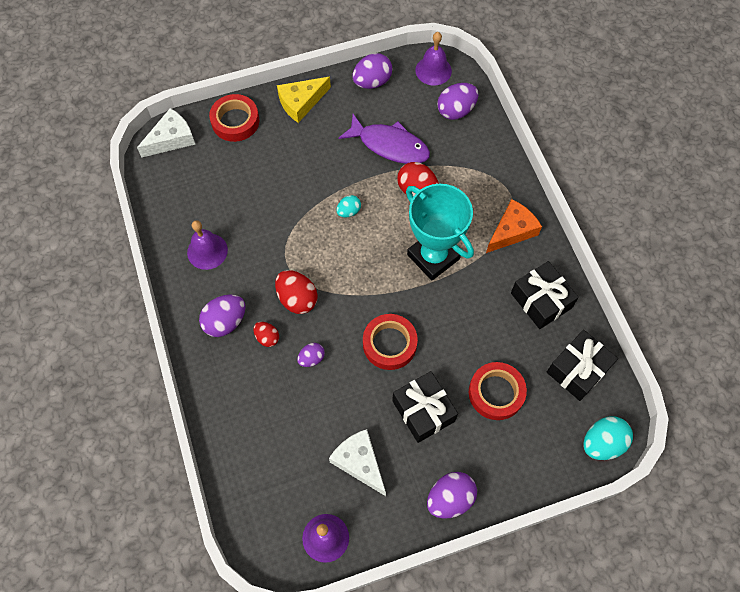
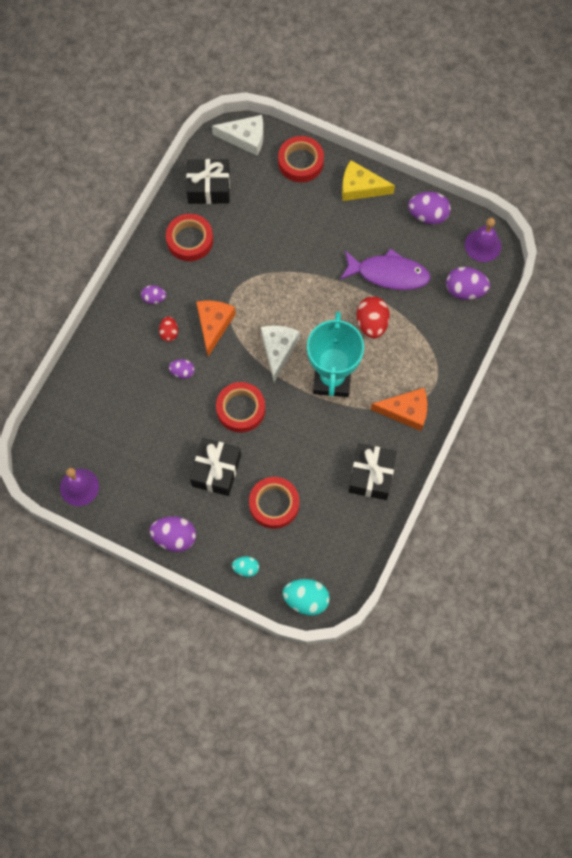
camera: 45 degrees right, 5 degrees up
purple bell [187,220,228,270] -> red tape [166,214,213,261]
purple egg [199,294,246,337] -> purple egg [141,285,166,304], size x0.58
red egg [275,270,318,314] -> orange cheese [196,301,236,356]
white cheese [329,429,386,496] -> white cheese moved to [261,325,300,382]
turquoise egg [336,195,361,218] -> turquoise egg moved to [232,556,259,577]
purple fish [339,114,430,164] -> purple fish turned 60 degrees counterclockwise [340,248,431,290]
black gift [547,330,618,401] -> black gift moved to [186,159,230,204]

